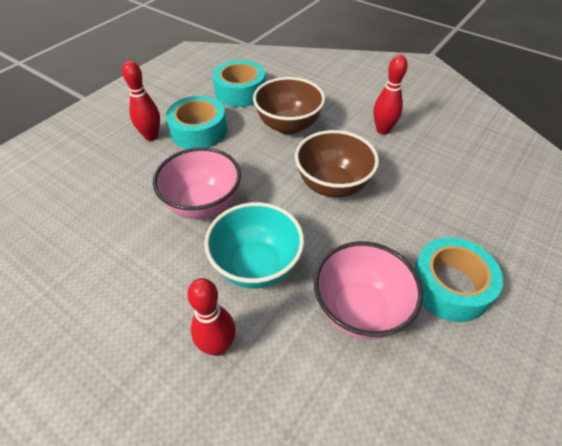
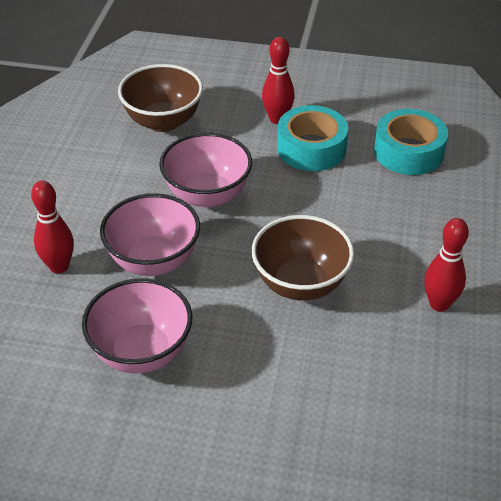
camera: 65 degrees right, 5 degrees down
turquoise bowl [204,202,304,288] -> pink bowl [100,193,200,276]
brown bowl [253,77,325,135] -> brown bowl moved to [118,64,203,132]
turquoise tape [414,237,503,322] -> none

